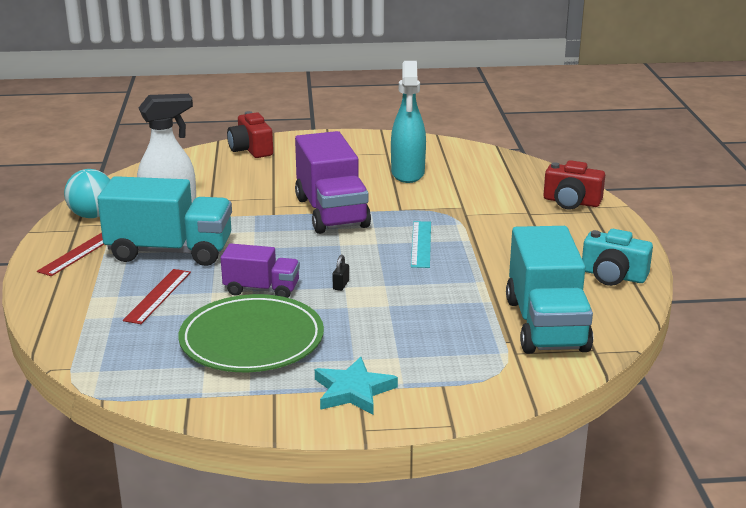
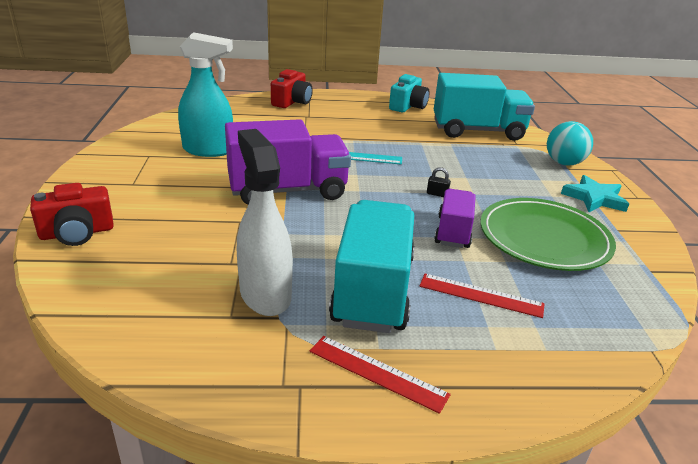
camera: 90 degrees left, 5 degrees up
turquoise ball [64,169,110,218] -> turquoise ball moved to [547,121,593,166]

